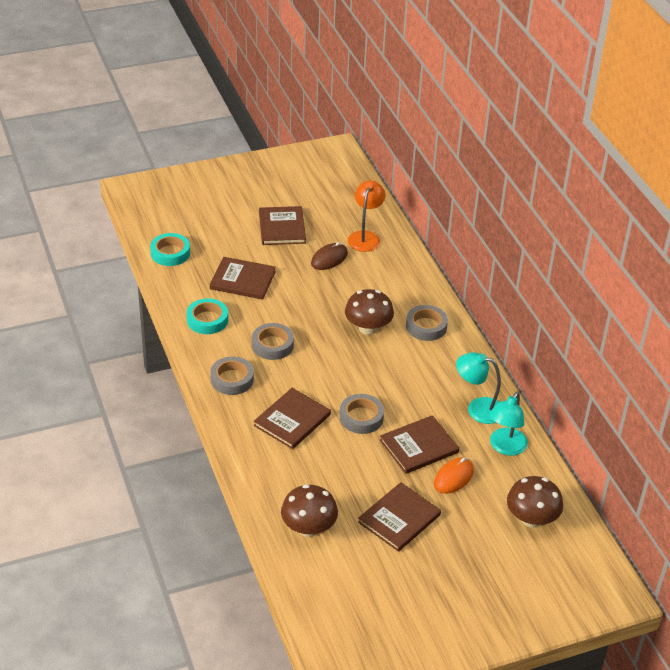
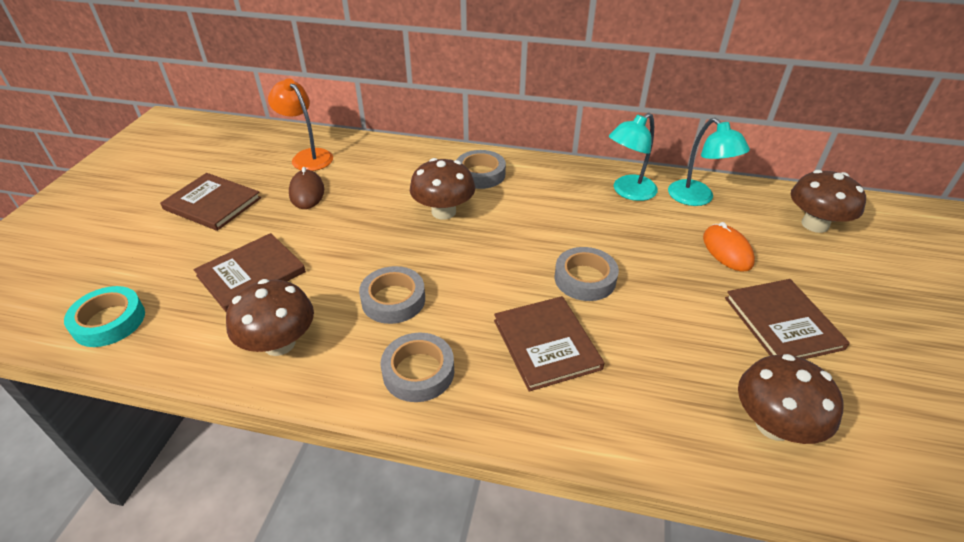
camera: 55 degrees left, 0 degrees up
turquoise tape [187,298,228,334] -> brown mushroom [226,279,314,356]
brown book [380,415,459,474] -> none

